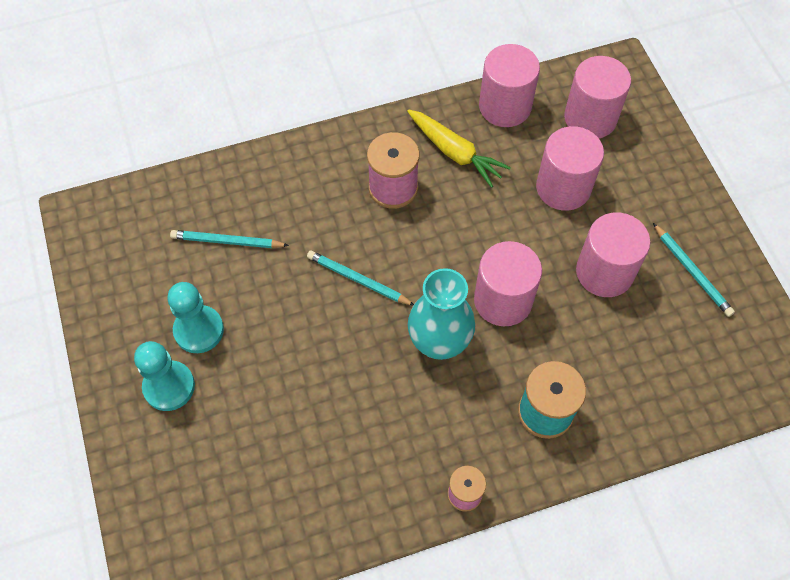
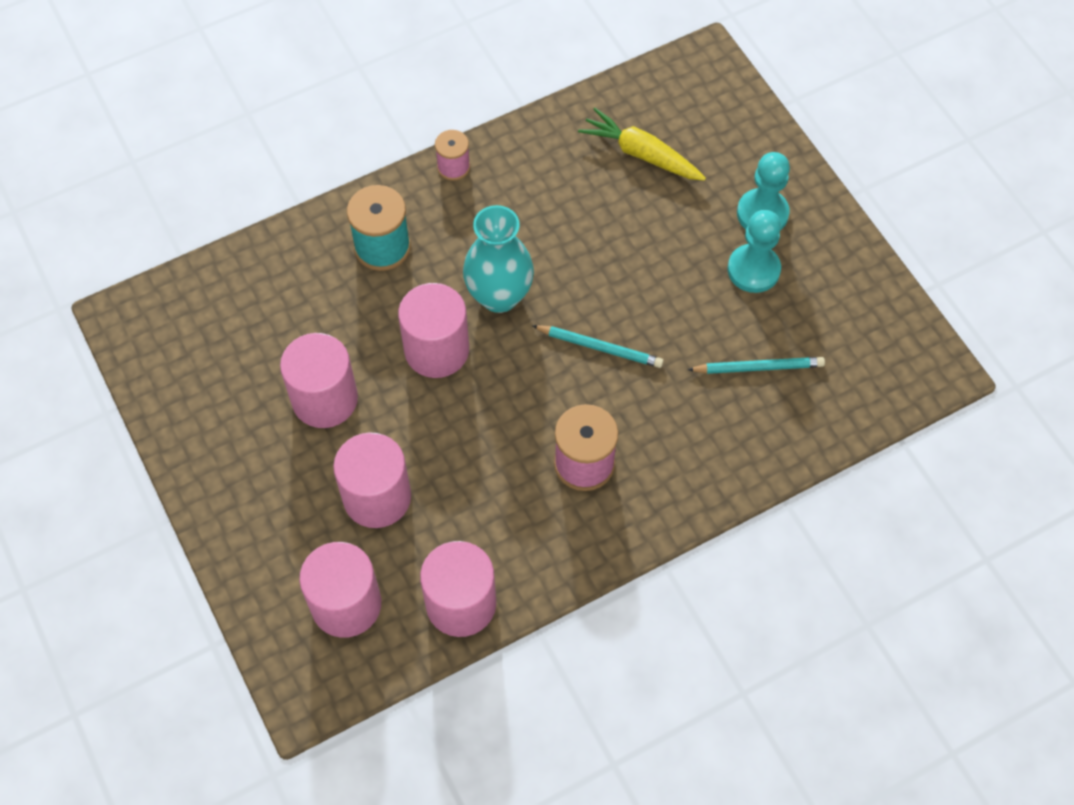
camera: 170 degrees right, 0 degrees up
yellow carrot [407,110,511,188] -> yellow carrot moved to [578,108,706,181]
turquoise pencil [653,223,735,317] -> none

